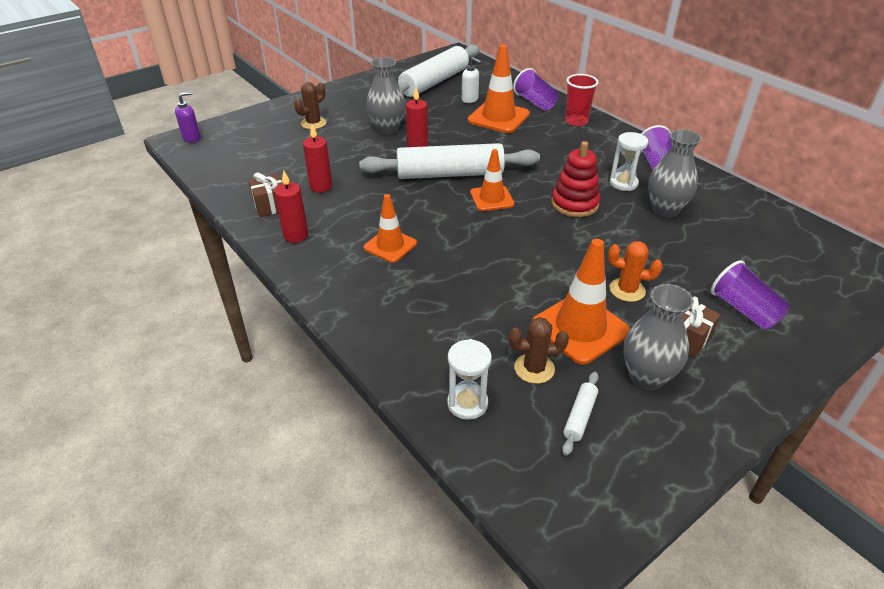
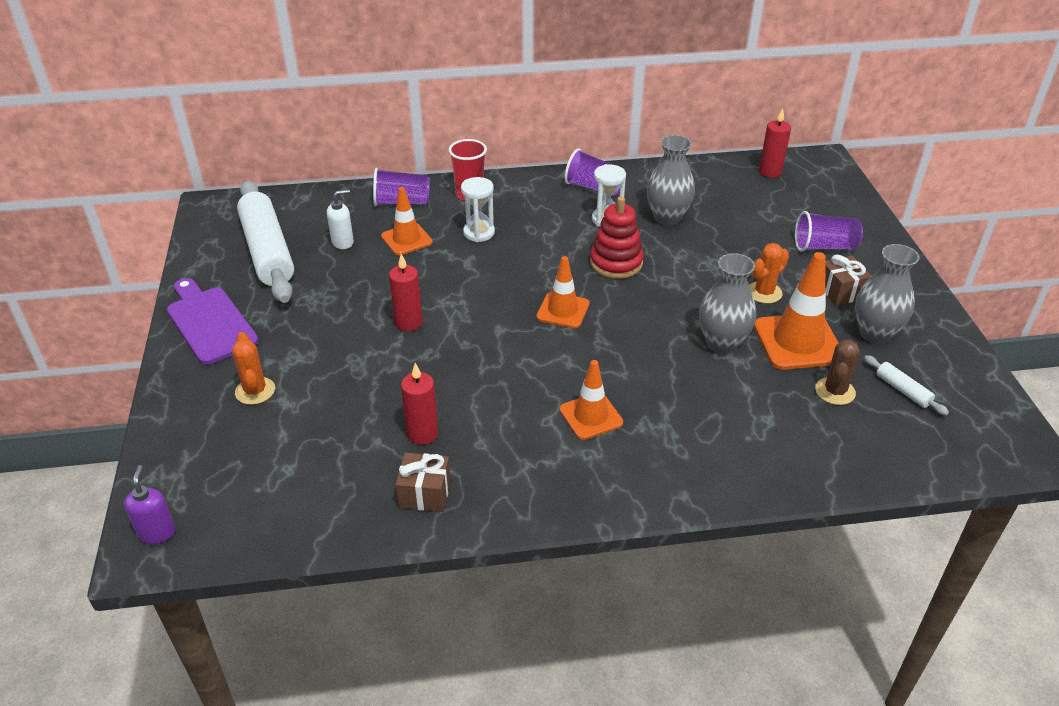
camera: 60 degrees left, 0 degrees up
red candle [274,170,308,243] -> red candle moved to [759,108,791,178]
brown cactus [294,82,326,129] -> orange cactus [232,332,275,405]
white rolling pin [359,143,540,179] -> none
grey vase [366,57,406,134] -> grey vase moved to [699,253,756,354]
white hourglass [447,339,492,420] -> white hourglass moved to [461,177,495,242]
orange traffic cone [468,45,530,133] -> orange traffic cone [381,187,433,255], size x0.63
none -> purple cutting board [167,278,259,365]

